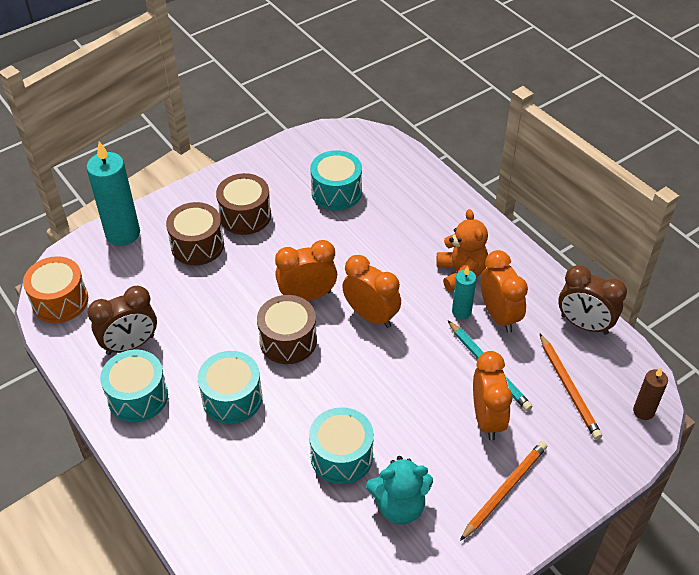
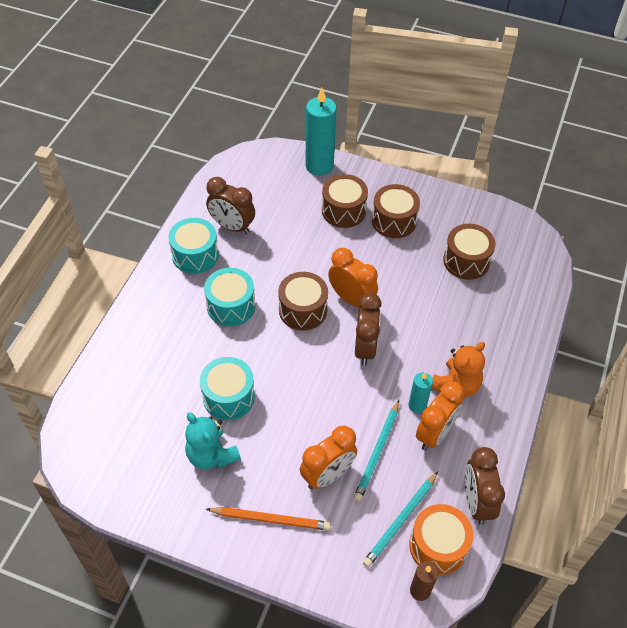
camera: 55 degrees right, 5 degrees up
orange drum [23,256,88,323] -> orange drum moved to [409,504,473,575]
turquoise drum [310,150,362,210] -> brown drum [443,224,495,280]
orange clock [342,255,401,328] -> brown clock [355,293,382,366]
orange pencil [540,334,602,440] -> turquoise pencil [363,472,438,568]

